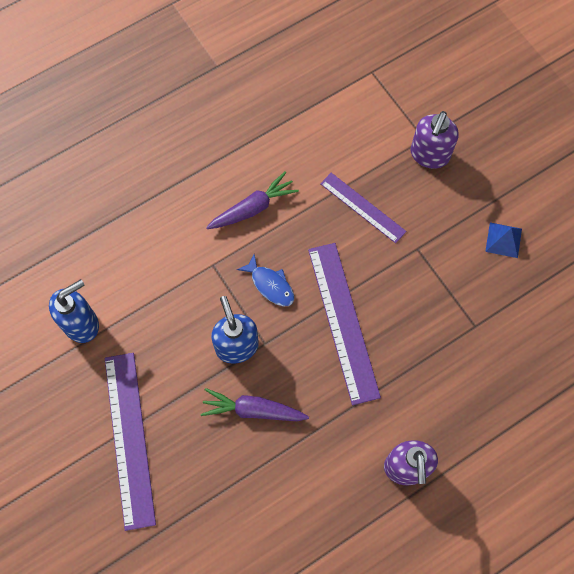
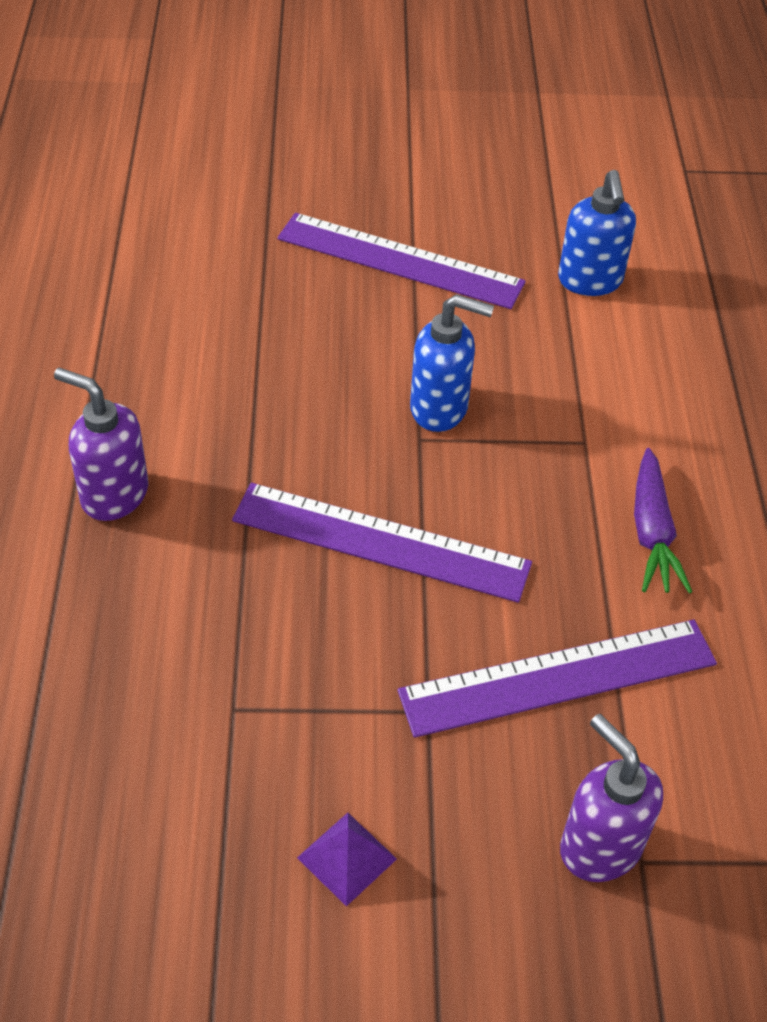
camera: 120 degrees right, 20 degrees down
purple carrot [200,388,309,421] -> none
blue fish [237,254,294,306] -> none
purple ruler [320,173,406,243] -> purple ruler [398,620,717,738], size x1.63
blue pyramid [485,222,522,258] -> purple pyramid [297,813,397,906]

